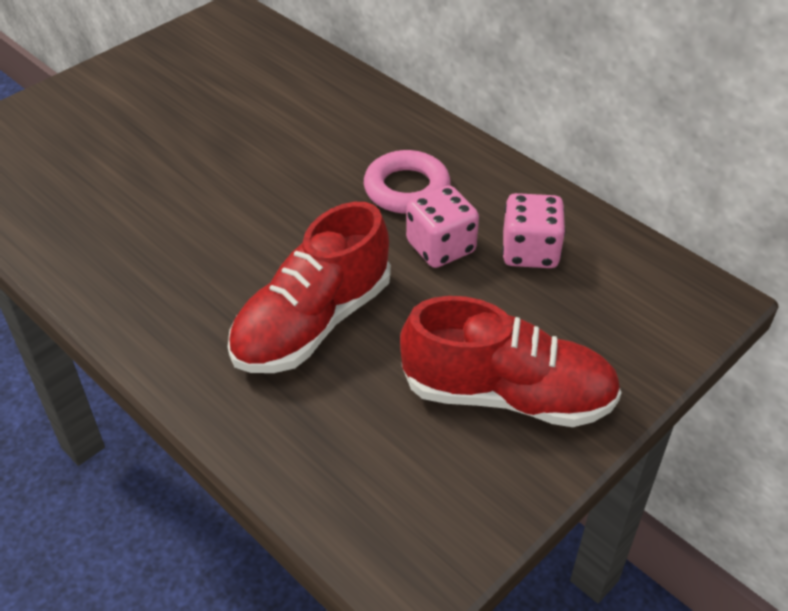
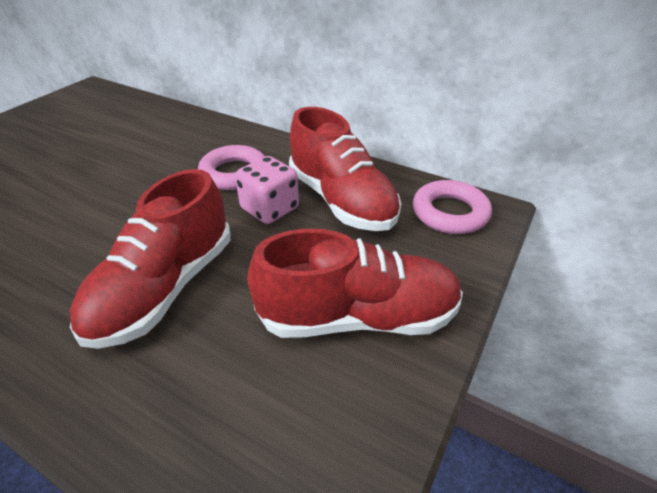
camera: 15 degrees left, 5 degrees down
pink dice [502,193,566,268] -> red shoe [289,107,401,231]
none -> pink ring [413,180,492,234]

